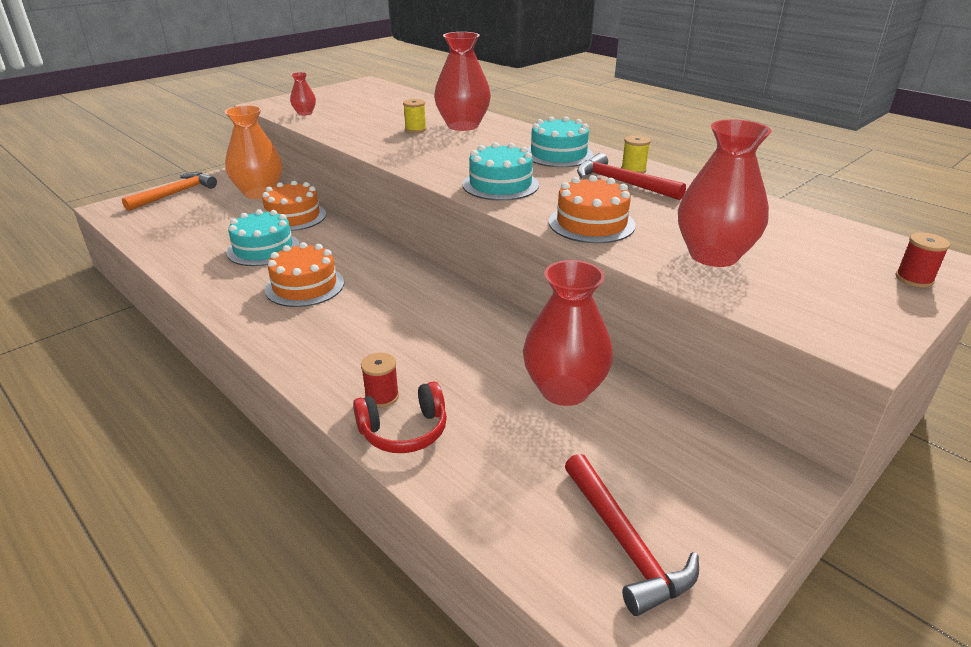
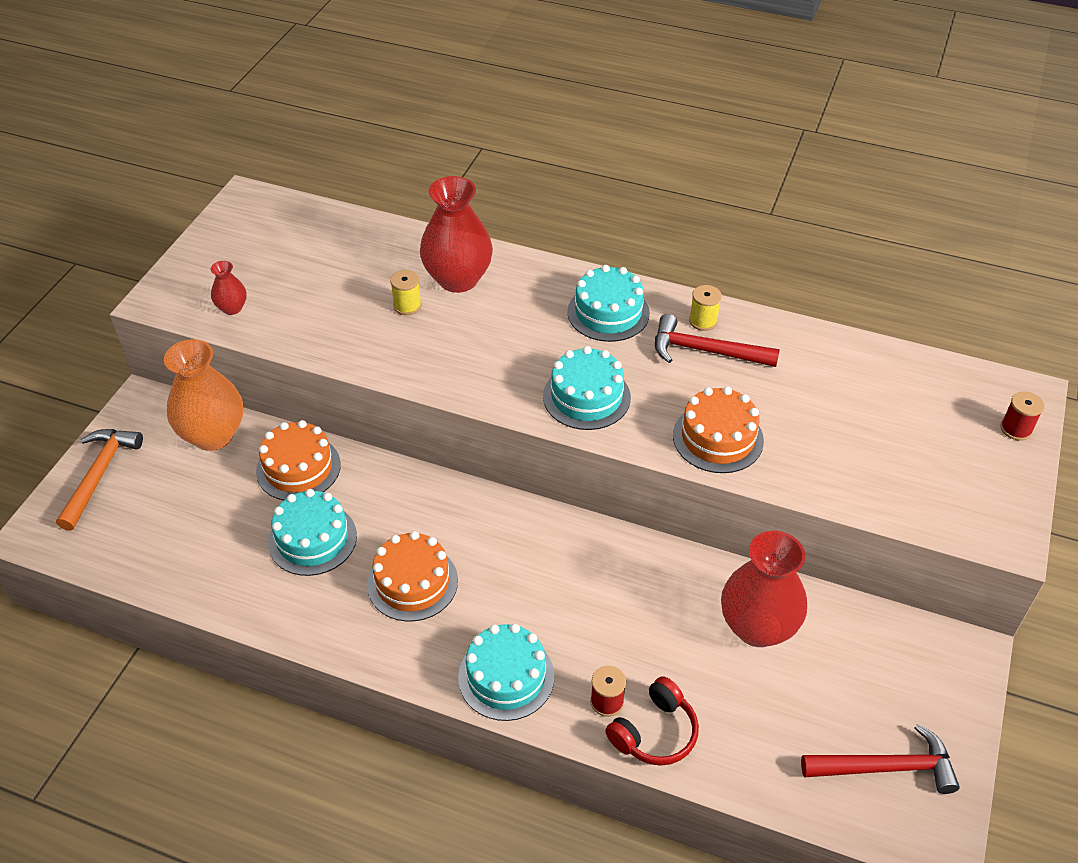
camera: 25 degrees left, 15 degrees up
red hammer [565,454,699,616] -> red hammer turned 45 degrees counterclockwise [801,724,960,794]
red vase [678,119,771,267] -> none
none -> turquoise cake [458,624,554,721]

